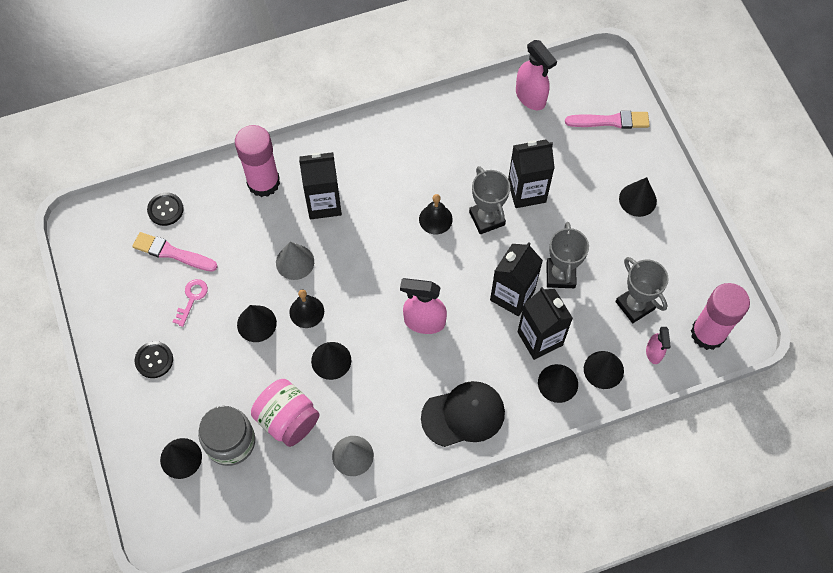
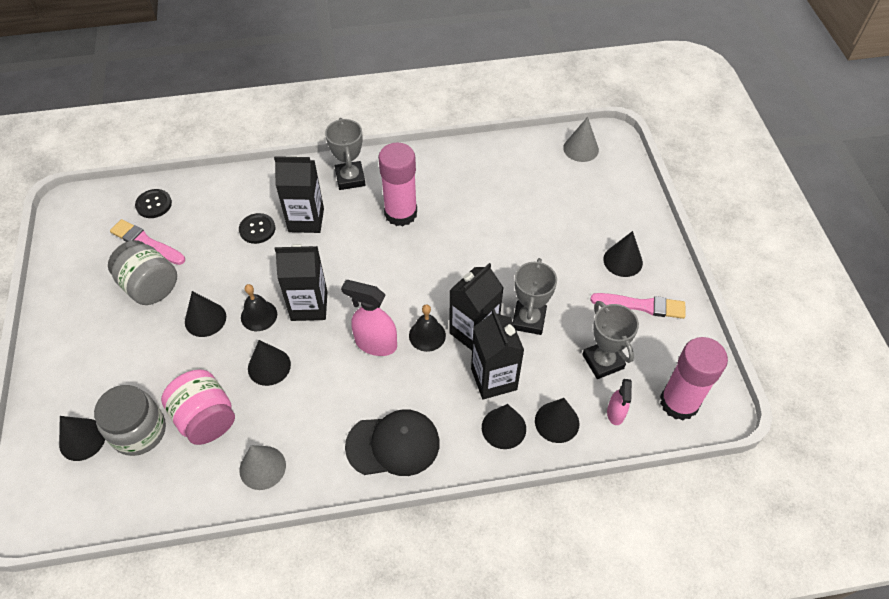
camera: 10 degrees right, 10 degrees down
black button [135,341,173,378] -> black button moved to [239,213,275,244]
pink key [173,279,208,327] -> grey jar [108,240,177,305]
pink glue stick [235,125,280,197] -> pink glue stick moved to [378,143,417,226]
grey cone [276,242,314,280] -> grey cone moved to [563,117,599,162]
black bell [419,194,453,234] -> black bell moved to [409,304,446,352]
grey trophy [469,166,510,234] -> grey trophy moved to [325,118,366,190]
black carton [508,140,555,208] -> black carton moved to [275,244,327,321]
pink spray bottle [516,40,557,110] -> none
pink brush [565,111,650,129] -> pink brush moved to [590,293,685,319]

